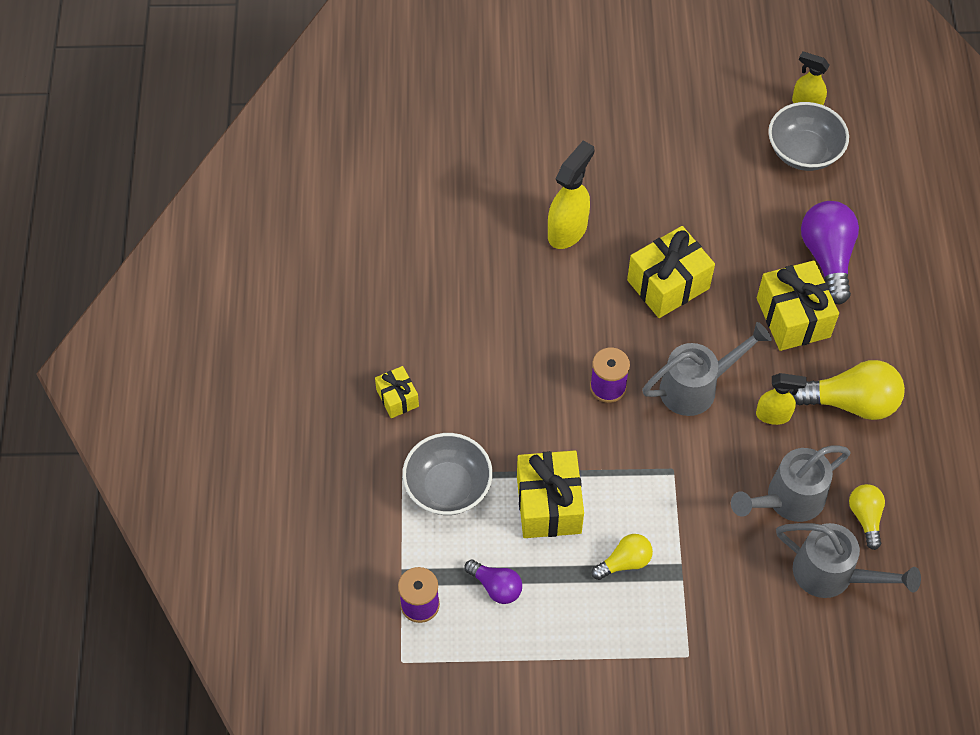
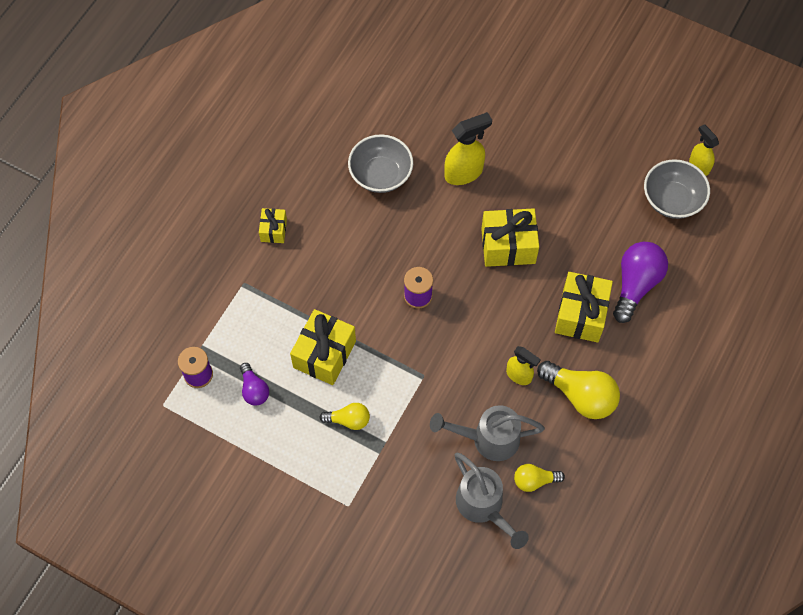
camera: 30 degrees right, 5 degrees up
grey bowl [402,433,493,515] -> grey bowl moved to [348,134,413,193]
grey watering can [642,322,772,416] -> none
yellow light bulb [849,484,885,550] -> yellow light bulb turned 120 degrees counterclockwise [514,464,565,492]

